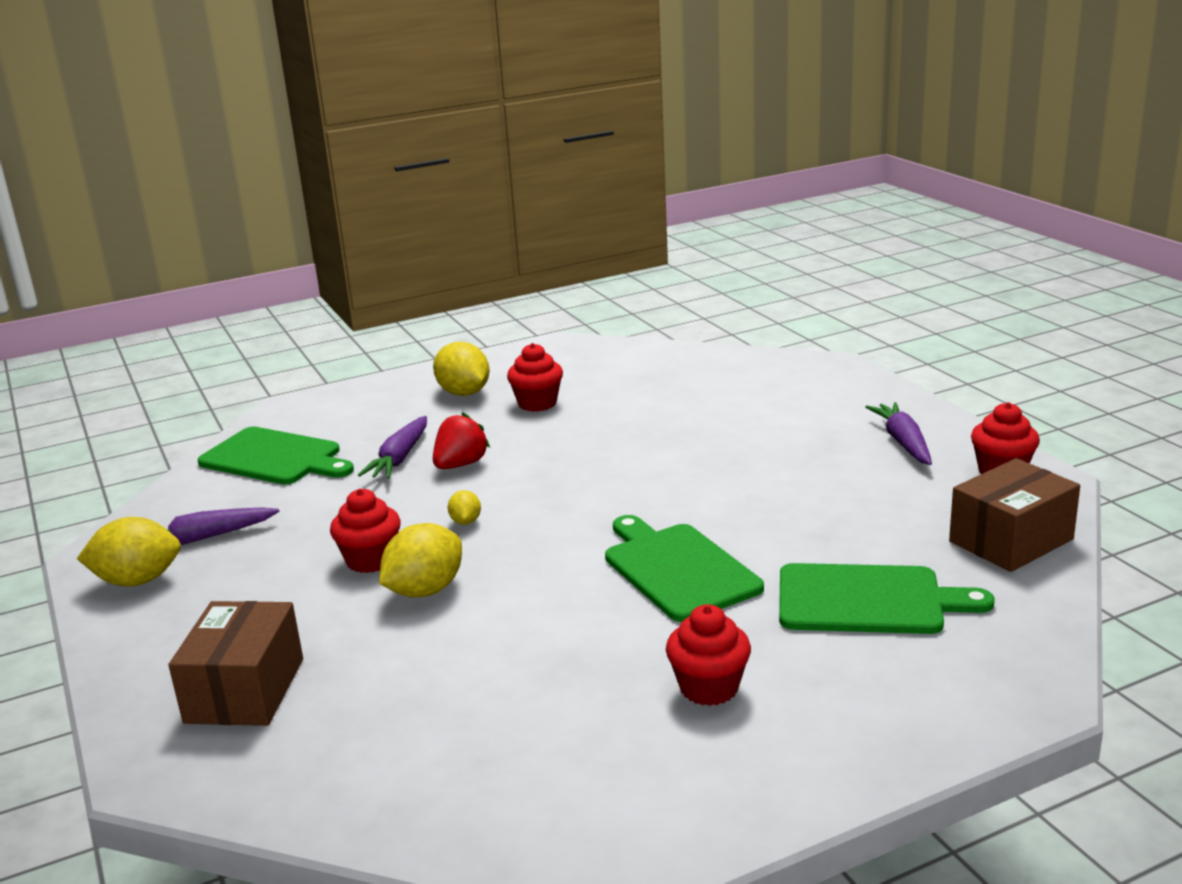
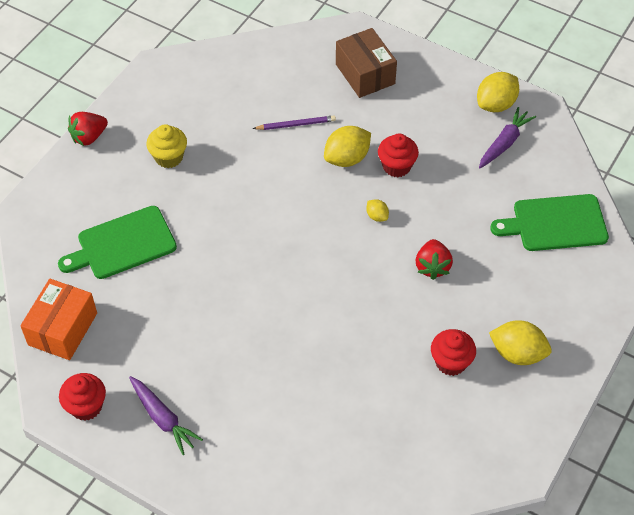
camera: 145 degrees right, 30 degrees up
purple carrot [358,416,427,479] -> none
yellow lemon [379,523,462,598] -> yellow lemon turned 45 degrees clockwise [324,126,371,167]
green cutting board [605,515,764,622] -> none
red cupcake [666,604,751,706] -> yellow cupcake [146,124,187,168]
brown box [949,458,1080,572] -> orange box [20,279,97,360]
none -> red strawberry [68,112,108,146]
none -> purple pencil [253,116,336,130]

